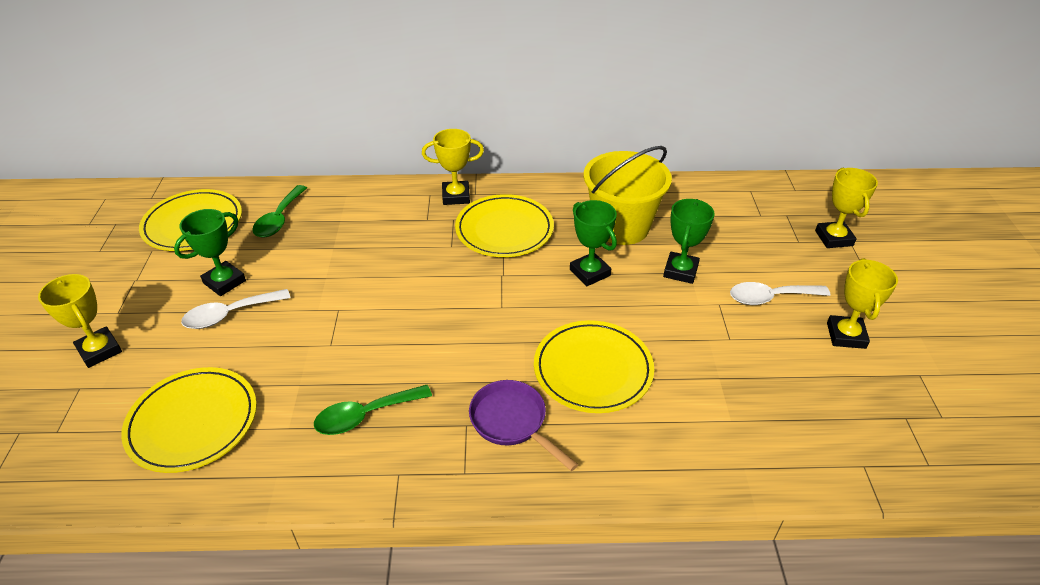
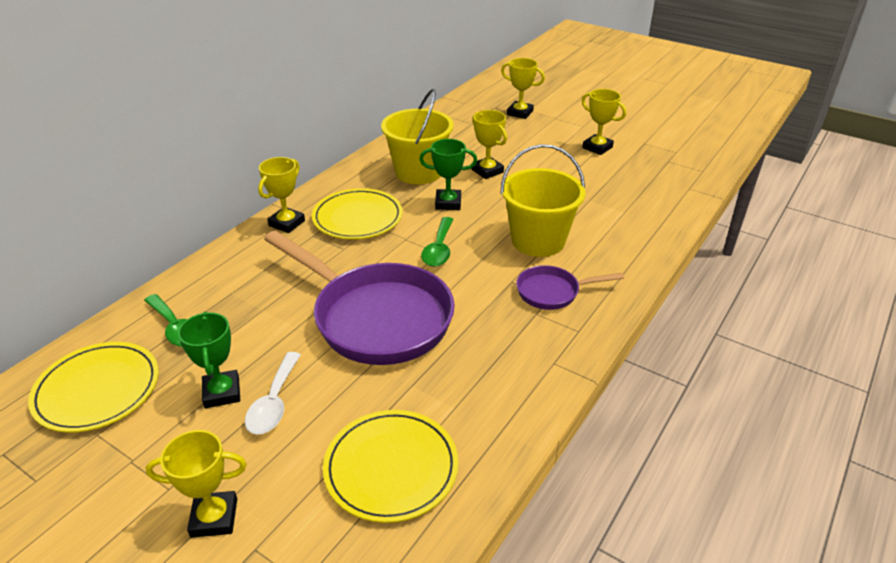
camera: 55 degrees left, 5 degrees down
green spoon [314,385,432,435] -> green spoon moved to [421,217,454,267]
yellow plate [534,320,654,413] -> yellow bucket [500,144,585,257]
green trophy [663,199,715,284] -> yellow trophy [472,110,507,179]
white spoon [730,282,830,305] -> none
none -> purple pan [264,230,455,365]

